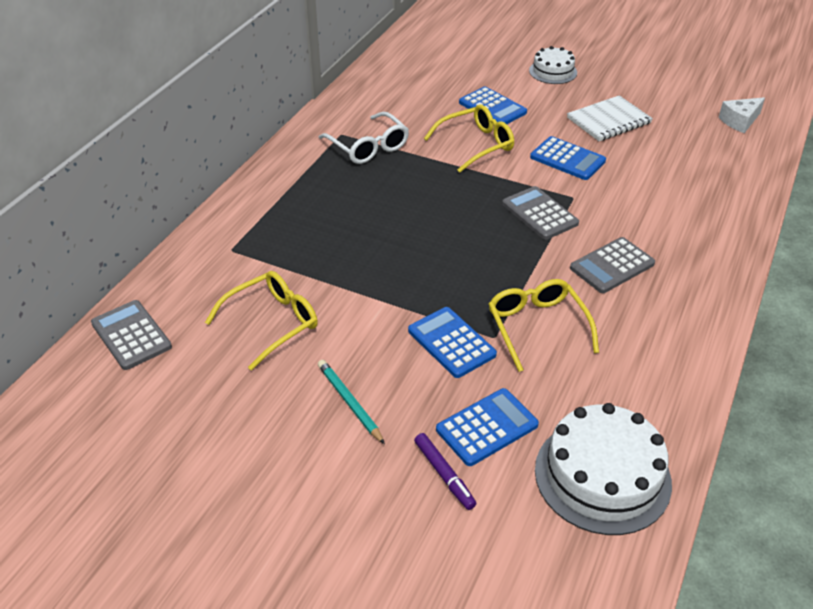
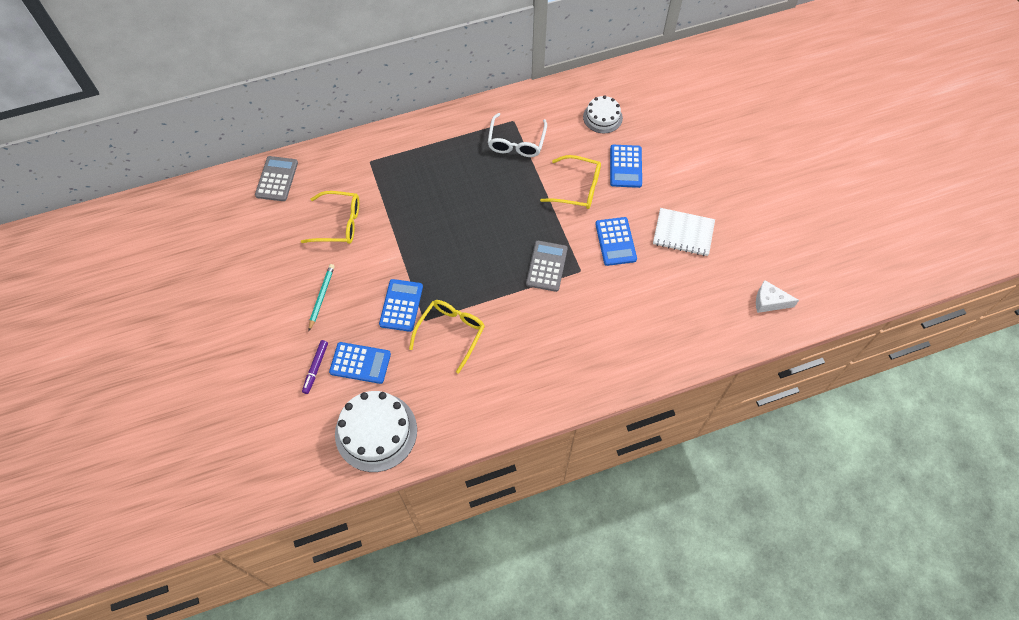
camera: 45 degrees right, 20 degrees up
white cake [529,46,577,84] -> white cake moved to [583,96,623,133]
grey calculator [570,237,655,293] -> none

